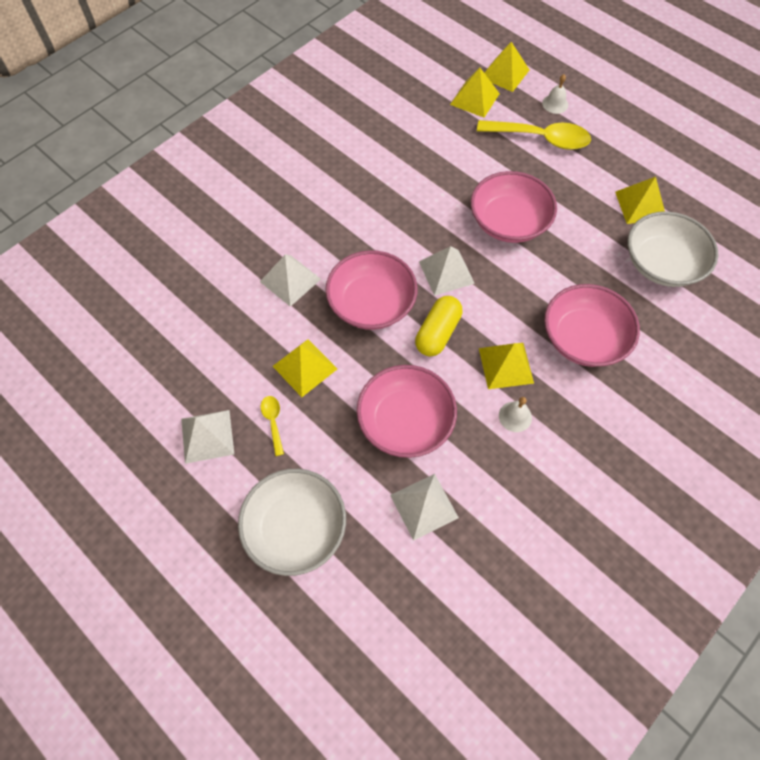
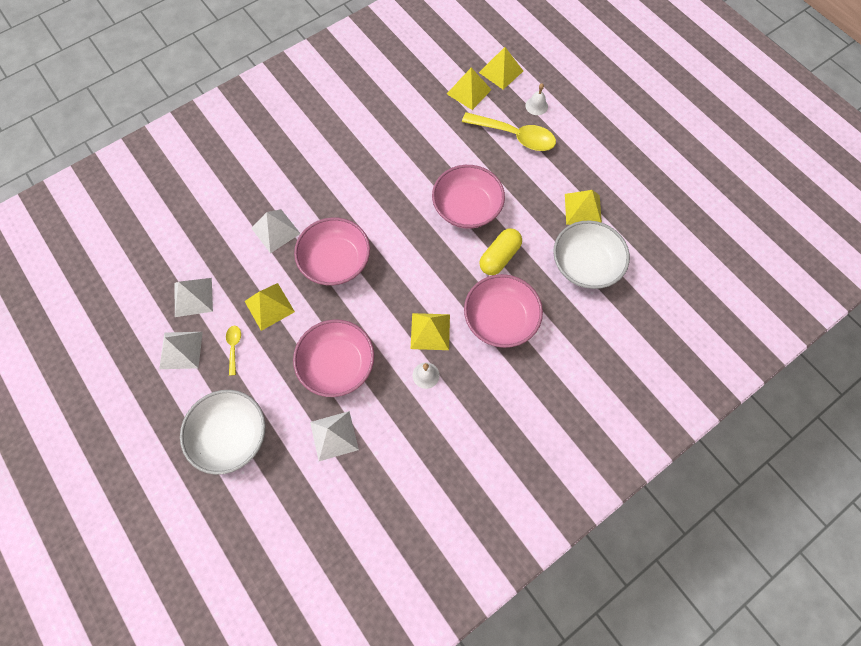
camera: 10 degrees right, 5 degrees up
yellow capsule [415,296,463,356] -> yellow capsule moved to [479,229,522,275]
white pyramid [419,246,475,296] -> white pyramid moved to [174,278,213,317]

